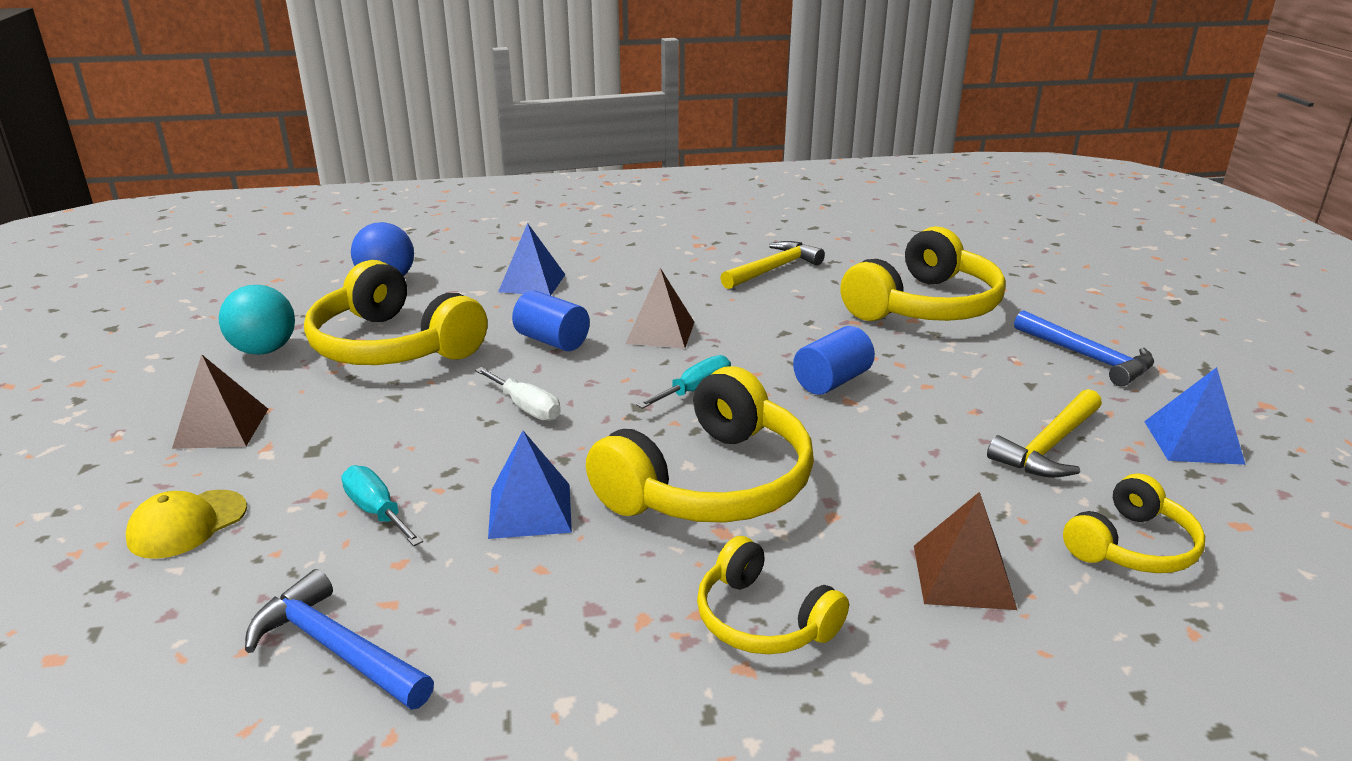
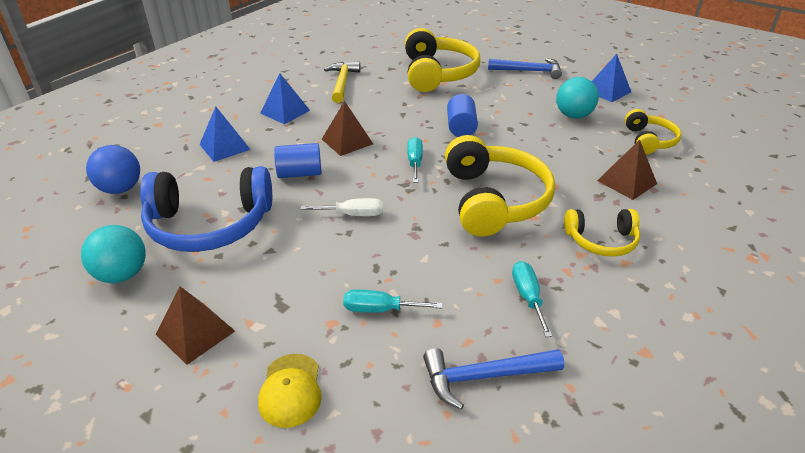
camera: 45 degrees left, 10 degrees up
yellow headphones [304,260,488,365] -> blue headphones [140,166,272,252]
blue pyramid [488,431,572,539] -> blue pyramid moved to [260,73,310,124]
yellow hammer [987,389,1102,478] -> turquoise ball [556,77,599,118]
none -> turquoise screwdriver [512,261,553,337]

